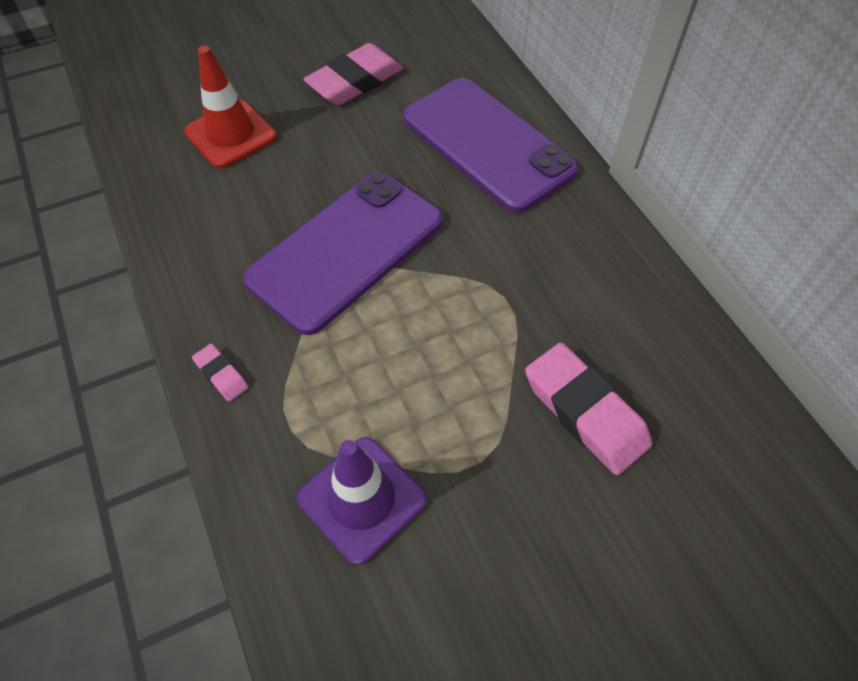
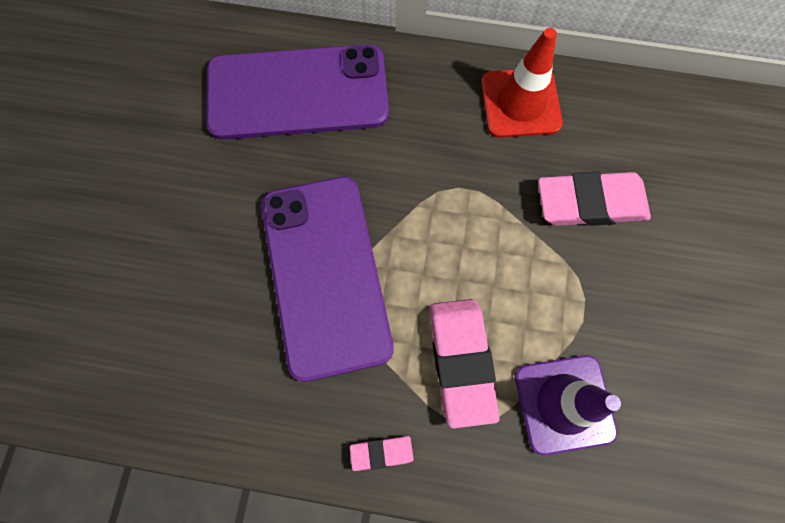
camera: 55 degrees left, 15 degrees up
red traffic cone [184,46,277,168] -> red traffic cone moved to [481,28,563,138]
pink eraser [303,43,403,105] -> pink eraser moved to [430,299,500,429]

